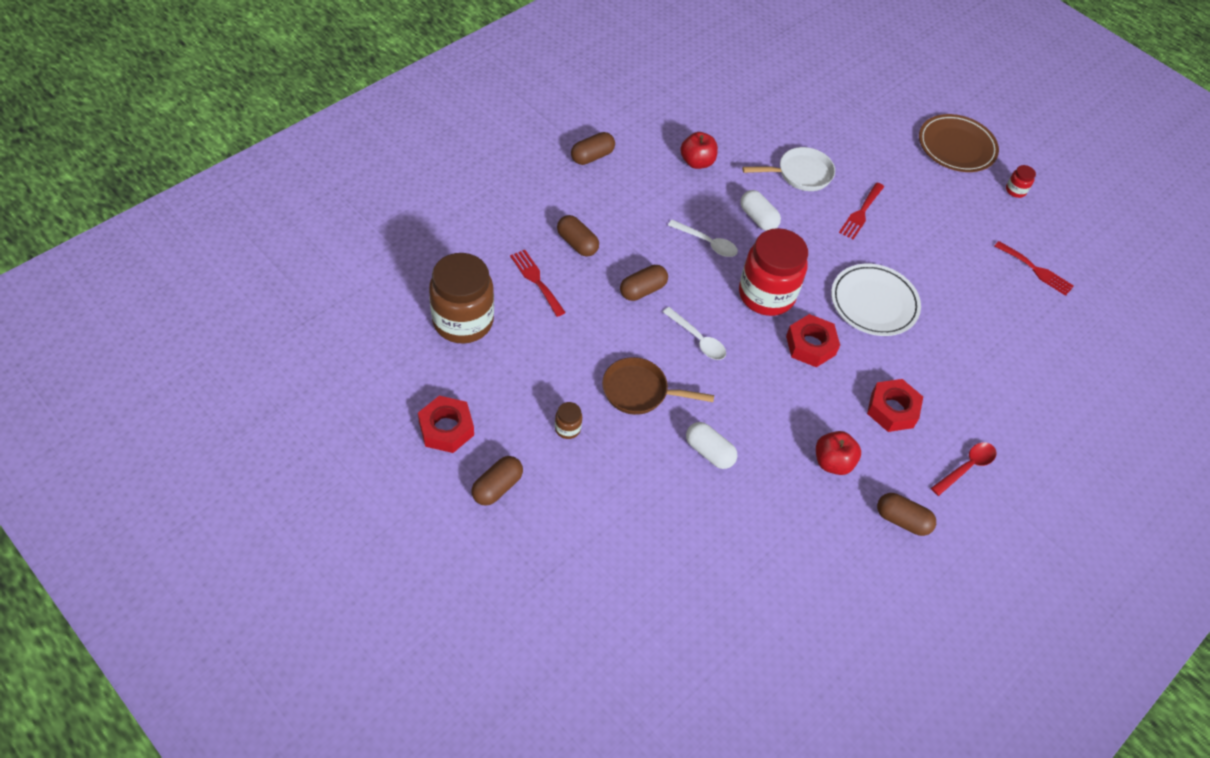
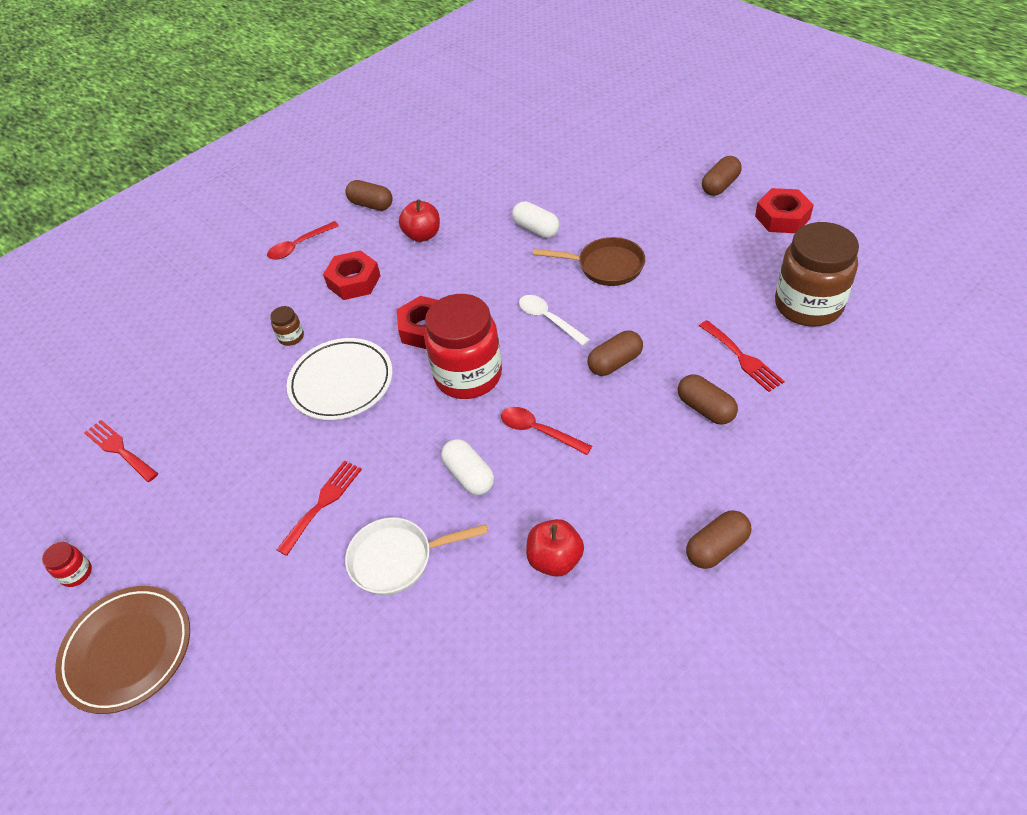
camera: 170 degrees left, 5 degrees down
brown jar [555,402,582,439] -> brown jar moved to [270,306,304,346]
white spoon [668,220,738,257] -> red spoon [501,407,592,455]

